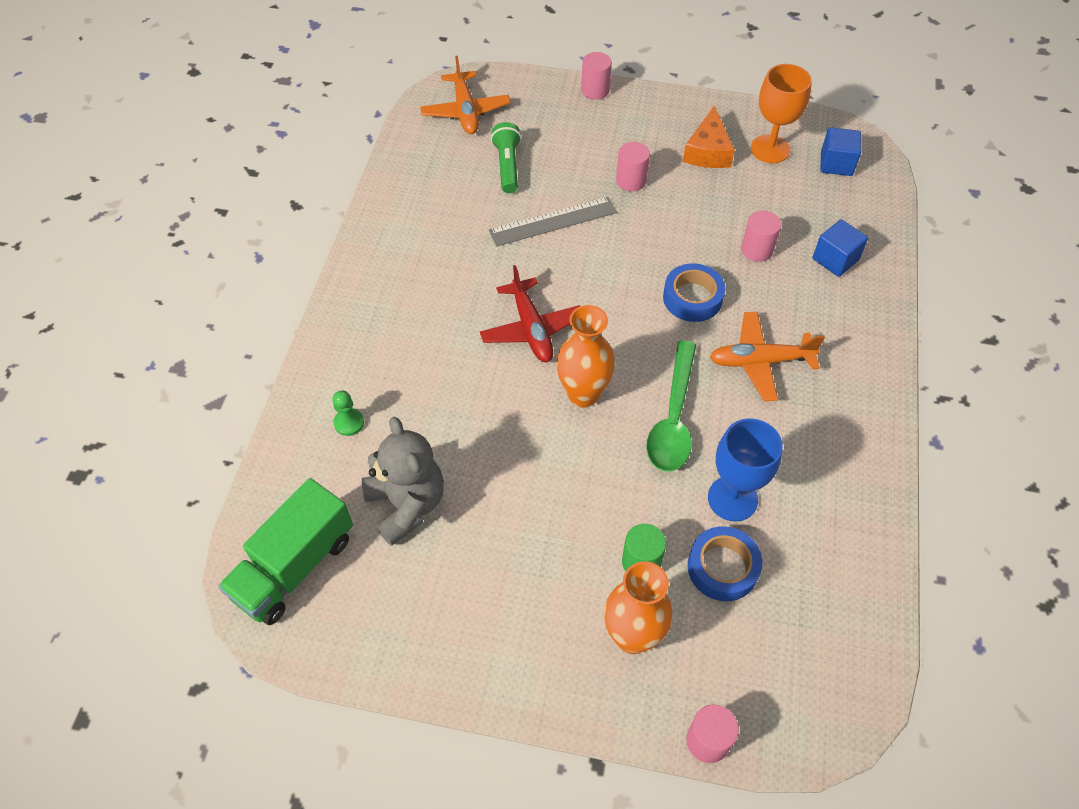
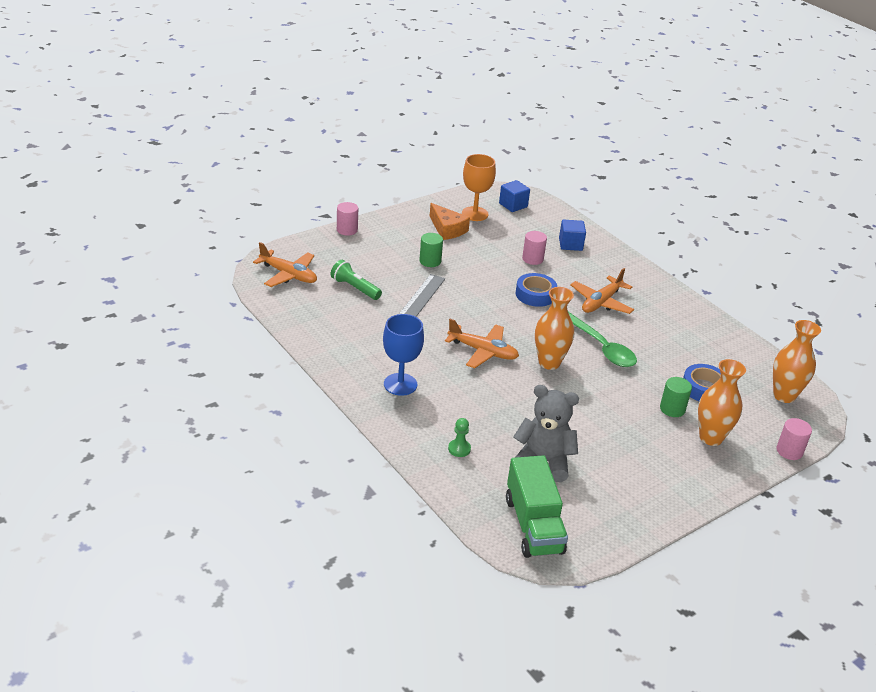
camera: 50 degrees left, 20 degrees down
red plane [480,265,580,362] -> orange plane [445,319,519,368]
pink cylinder [616,142,650,191] -> green cylinder [420,233,443,267]
blue goblet [708,418,783,522] -> blue goblet moved to [383,314,424,396]
none -> orange vase [773,320,821,403]

